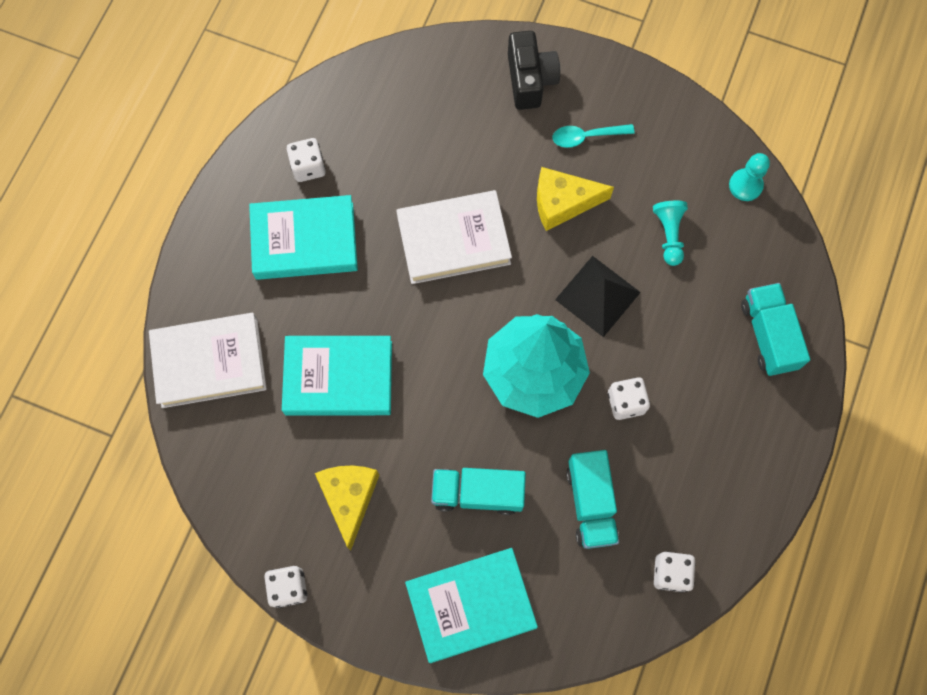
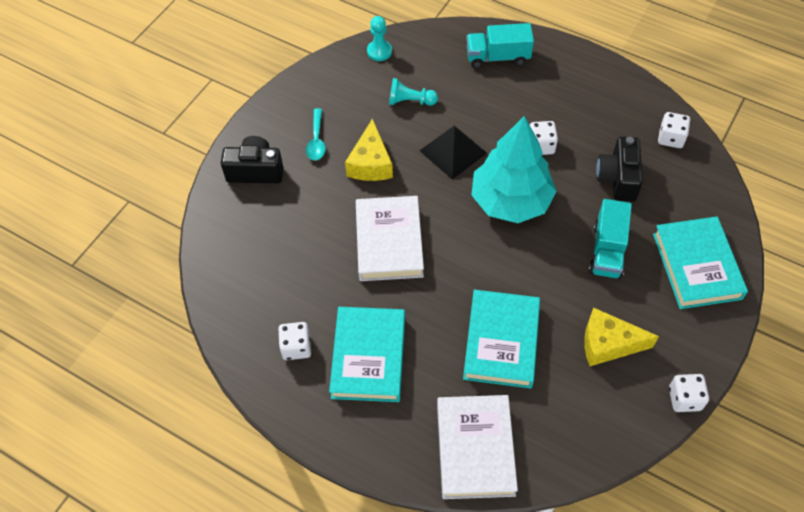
camera: 80 degrees left, 15 degrees down
turquoise truck [566,450,619,549] -> black camera [596,137,643,202]

